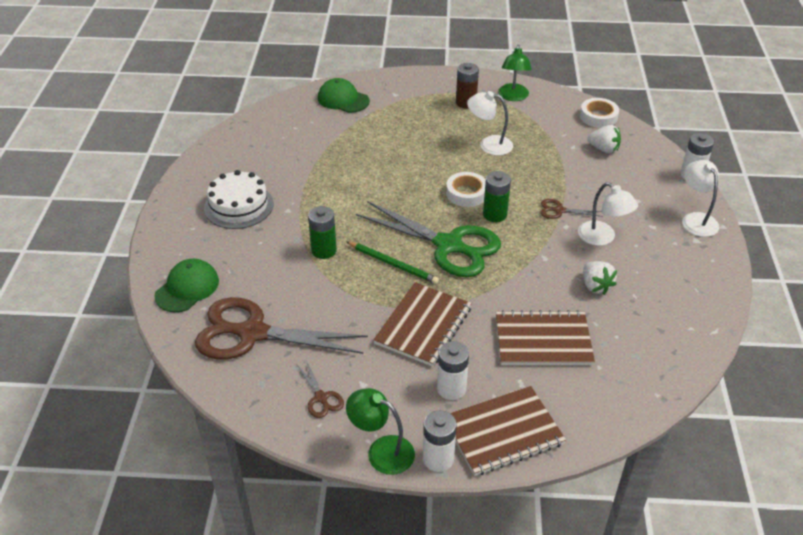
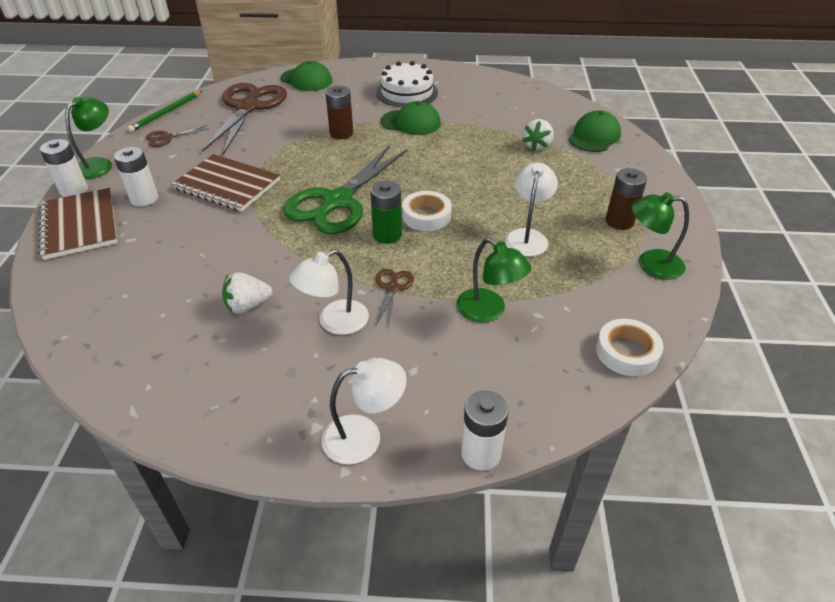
camera: 90 degrees right, 0 degrees up
green battery [308,206,337,259] -> brown battery [325,86,353,139]
green pencil [346,241,439,284] -> green pencil moved to [127,91,202,132]
brown notebook [496,310,595,365] -> none
white strawberry [588,125,621,153] -> white strawberry moved to [522,119,554,151]
none -> green cap [381,101,441,135]
none -> green lamp [456,238,531,323]

